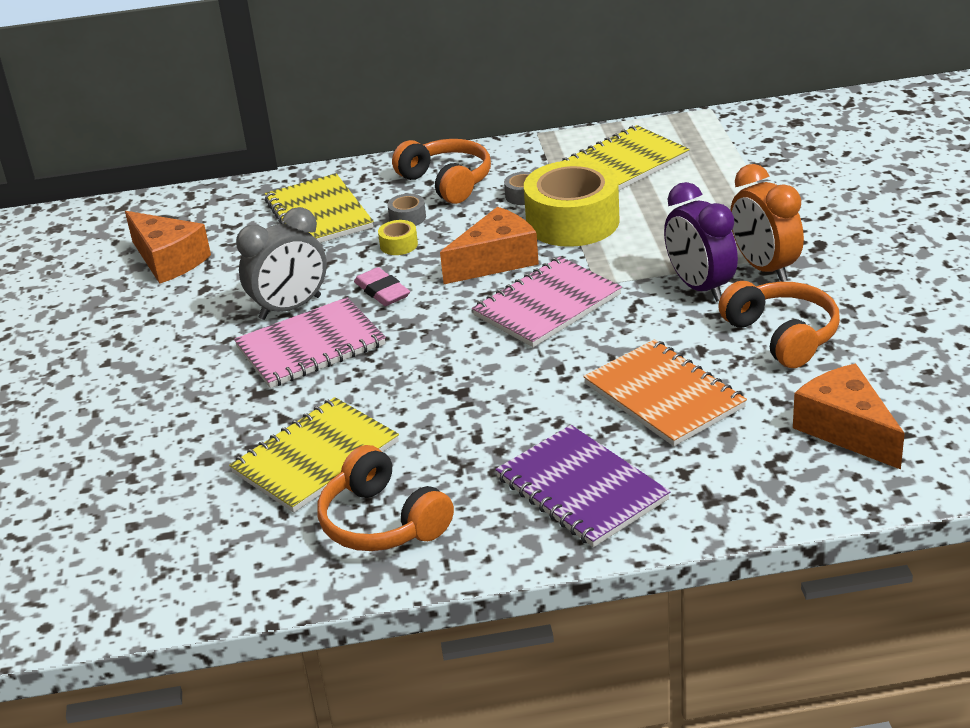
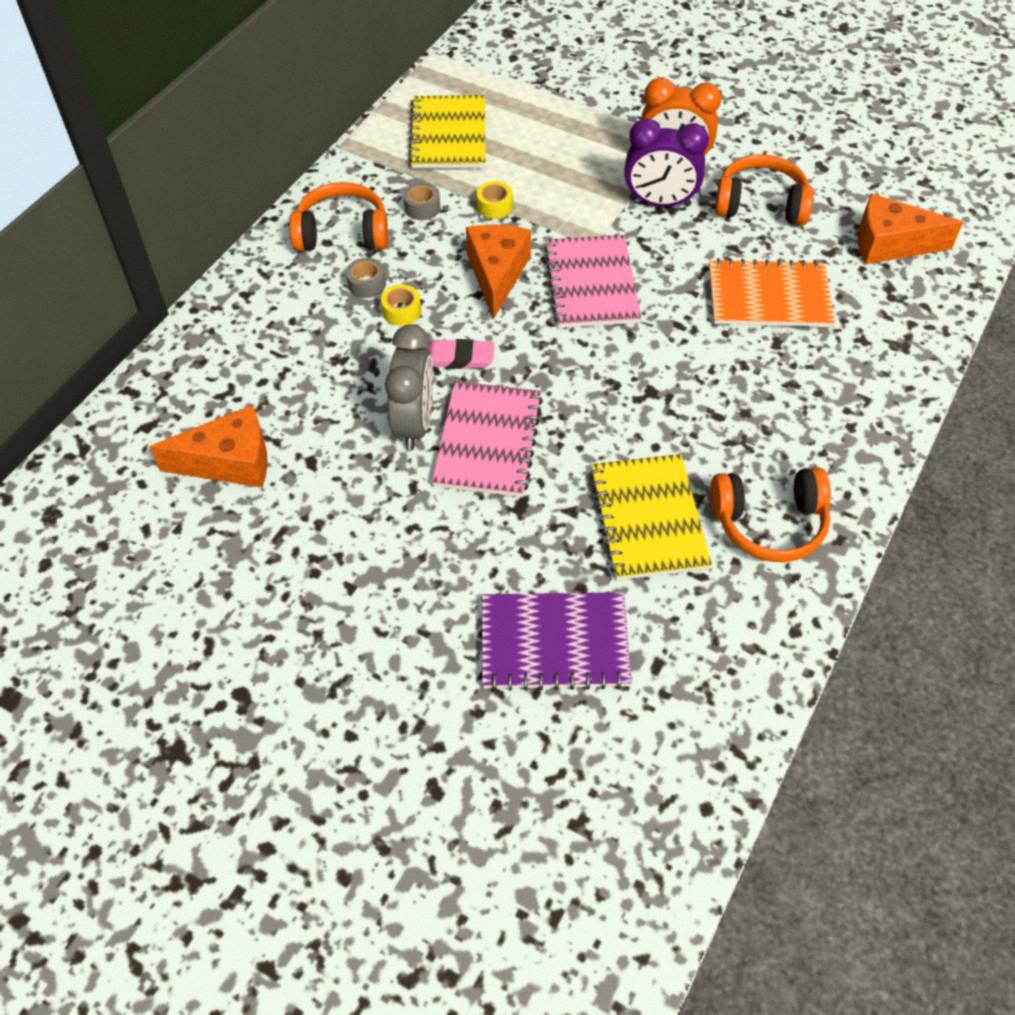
camera: 55 degrees left, 20 degrees up
yellow notebook [265,173,374,243] -> none
purple notebook [495,425,670,547] -> purple notebook moved to [482,592,631,691]
yellow tape [524,160,620,247] -> yellow tape [477,181,513,219], size x0.40

